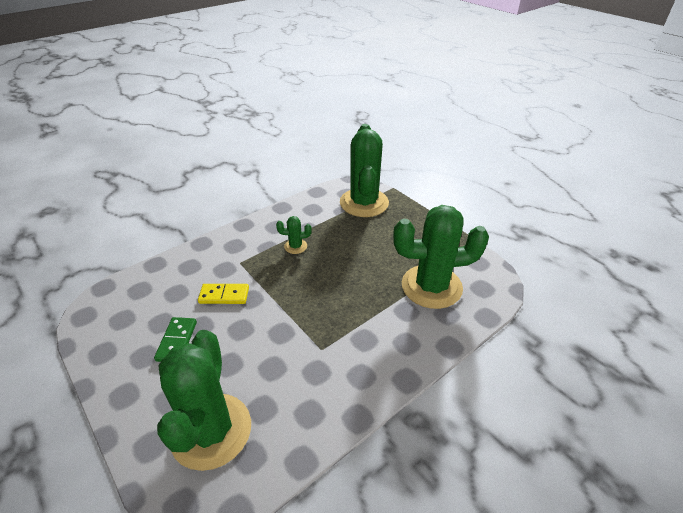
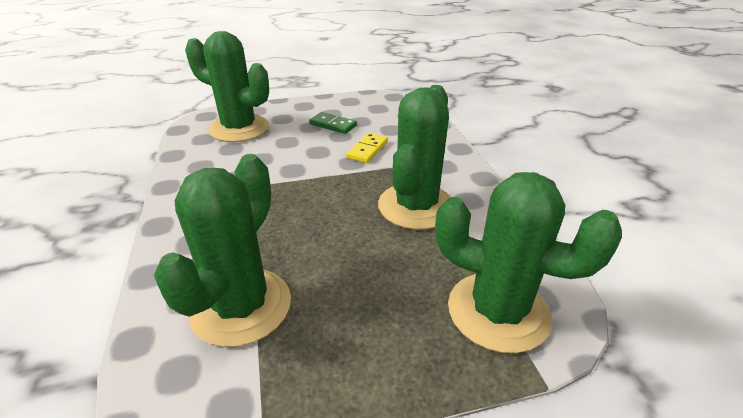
camera: 115 degrees right, 5 degrees down
green cactus [276,216,312,254] -> green cactus [378,85,451,230], size x2.40

